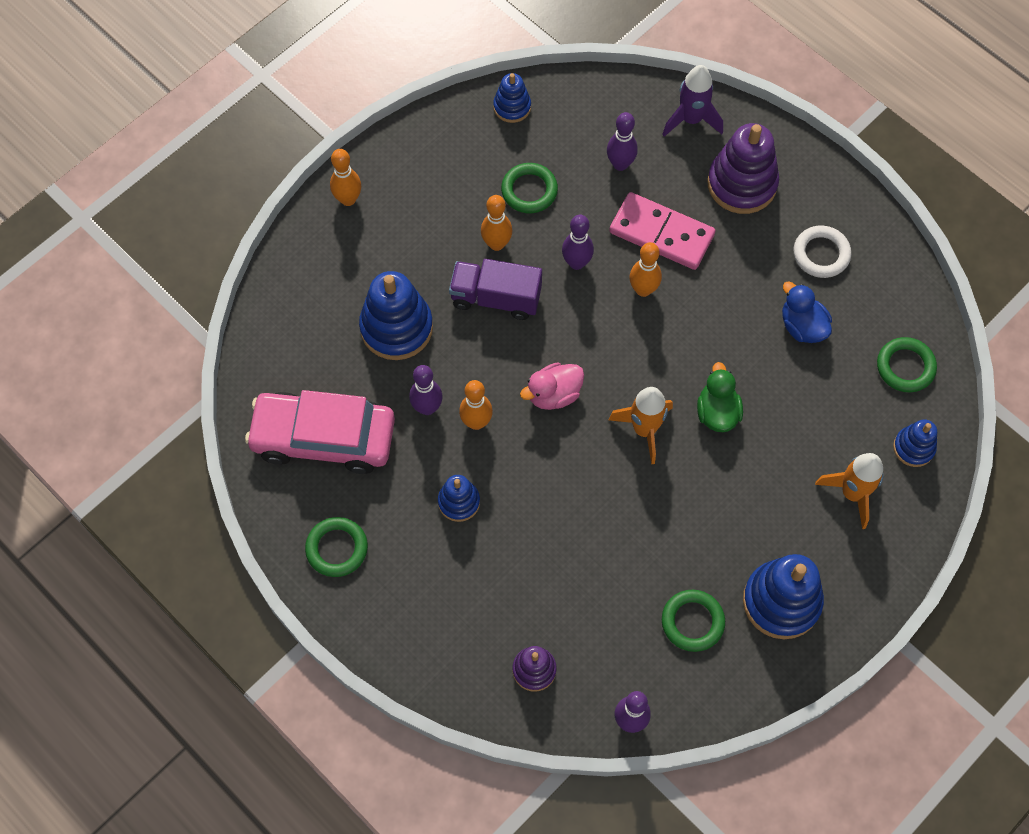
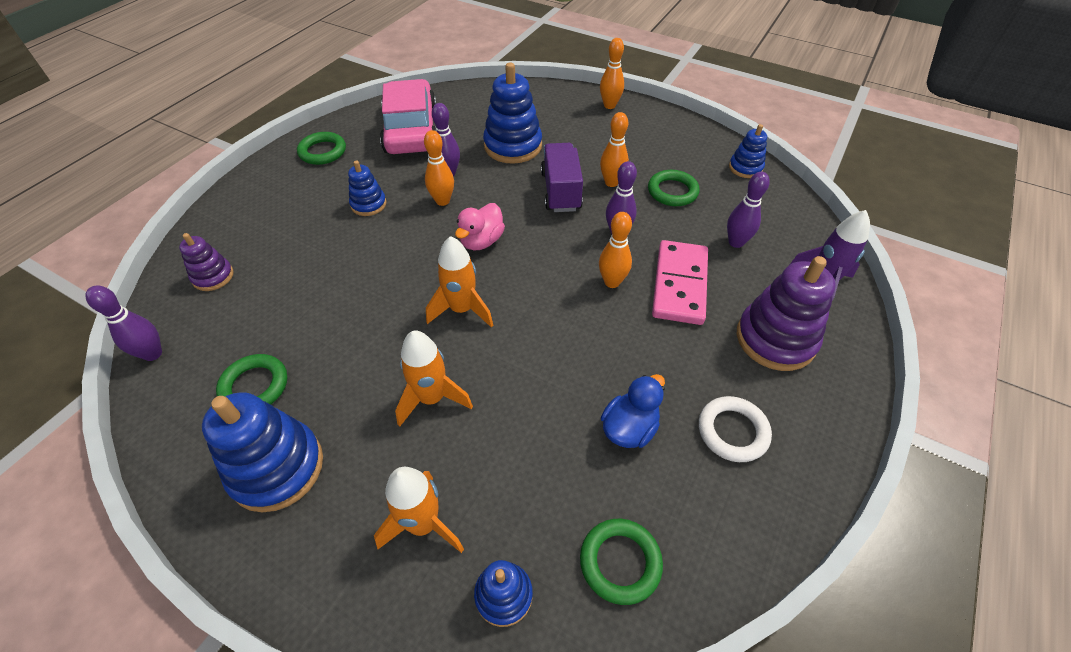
camera: 75 degrees right, 15 degrees down
pink duck [520,362,584,410] -> pink duck turned 105 degrees counterclockwise [455,203,505,250]
green duck [697,362,743,432] -> none
none -> orange rocket [395,331,473,427]

